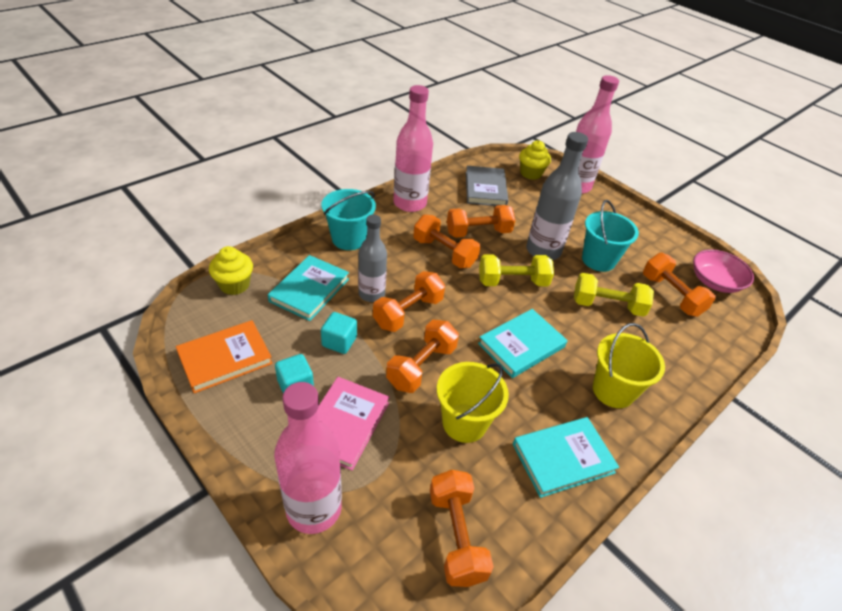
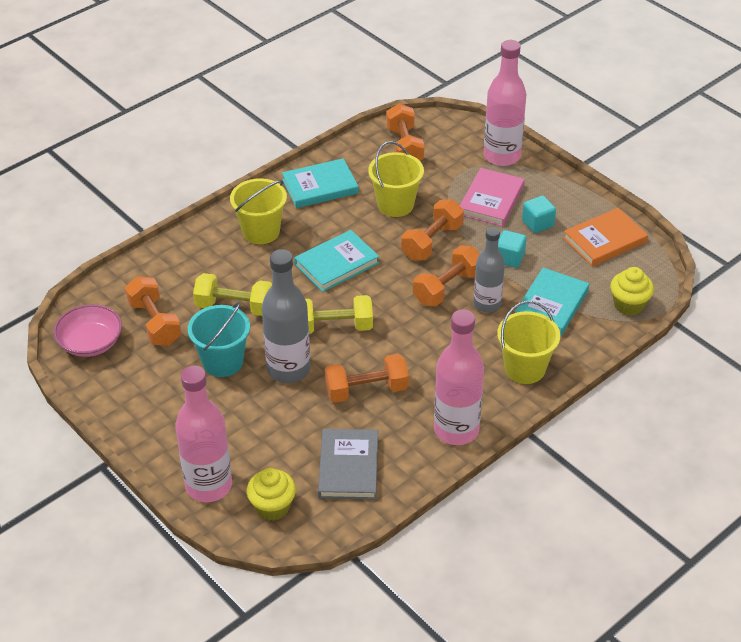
camera: 175 degrees left, 0 degrees up
turquoise bucket [322,189,376,250] -> yellow bucket [497,301,560,384]
orange dumbbell [413,215,480,268] -> none

